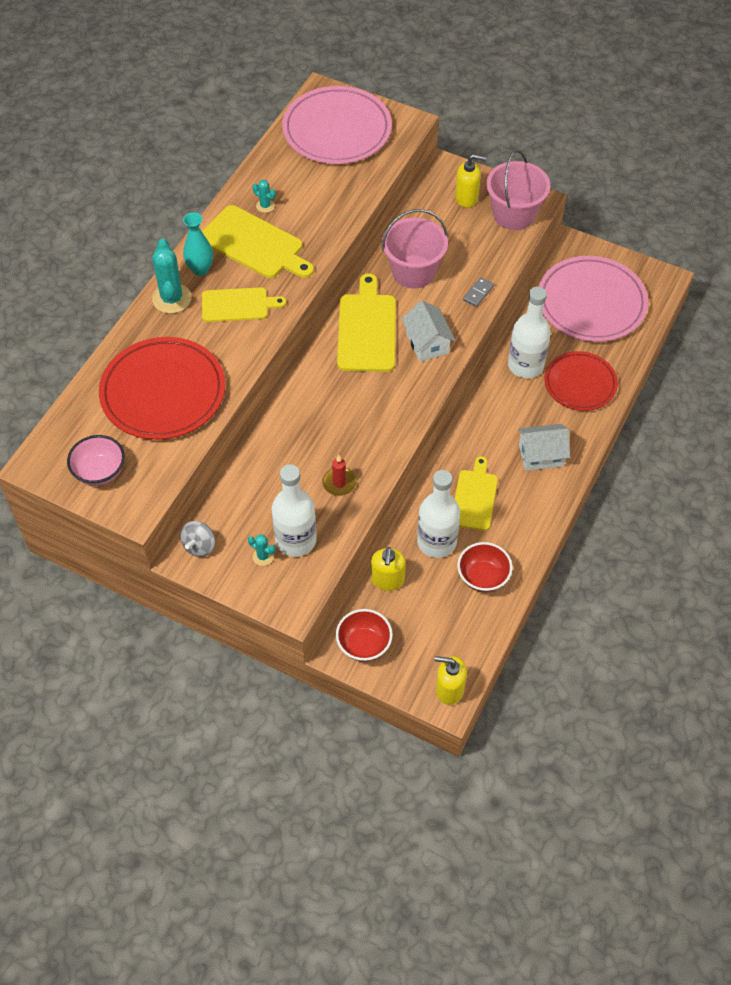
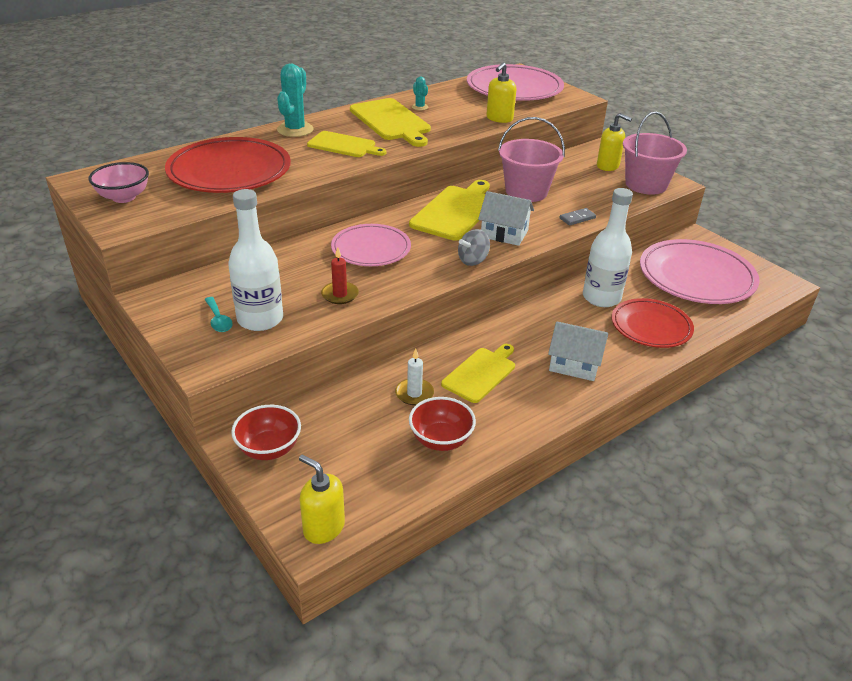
camera: 25 degrees right, 20 degrees down
grey spinning top [180,521,215,557] -> grey spinning top moved to [458,229,490,266]
turquoise vase [183,212,213,276] -> none
turquoise cactus [248,534,275,566] -> turquoise spoon [205,297,233,332]
yellow soap dispenser [371,547,406,591] -> yellow soap dispenser moved to [486,62,516,123]
white house [402,301,455,362] -> white house turned 75 degrees counterclockwise [478,191,534,246]
white bottle [417,470,460,558] -> white candle [395,349,434,405]
none -> pink plate [331,224,411,266]

